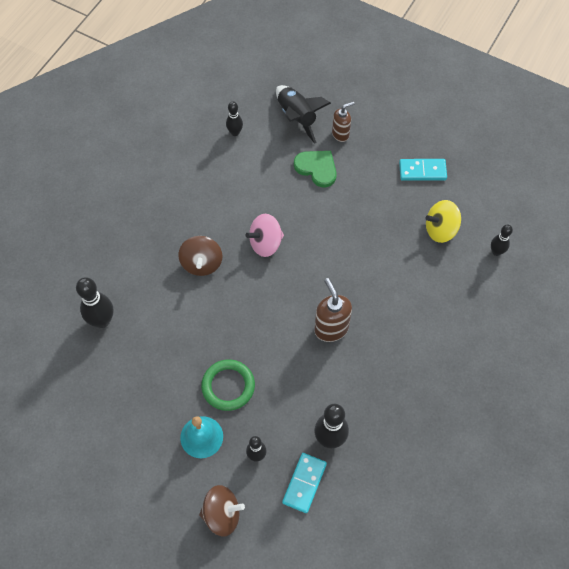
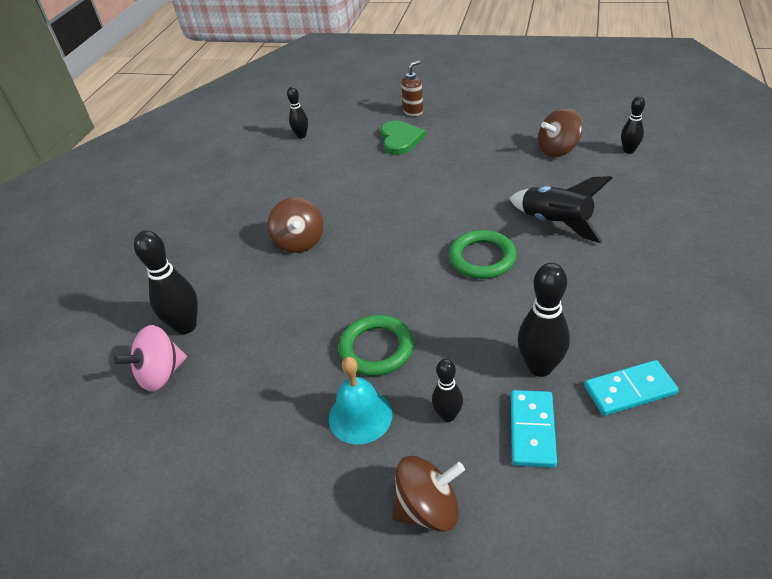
camera: 10 degrees left, 20 degrees down
pink spinning top [245,214,284,257] -> pink spinning top moved to [114,325,187,392]
black rocket [276,85,331,144] -> black rocket moved to [509,176,612,243]
green heart [294,151,337,188] -> green heart turned 60 degrees clockwise [381,121,426,155]
brown soap dispenser [315,278,352,342] -> green ring [449,230,517,279]
turquoise domino [399,159,447,180] -> turquoise domino moved to [584,360,679,416]
yellow spinning top [425,200,461,243] -> brown spinning top [538,108,582,157]

